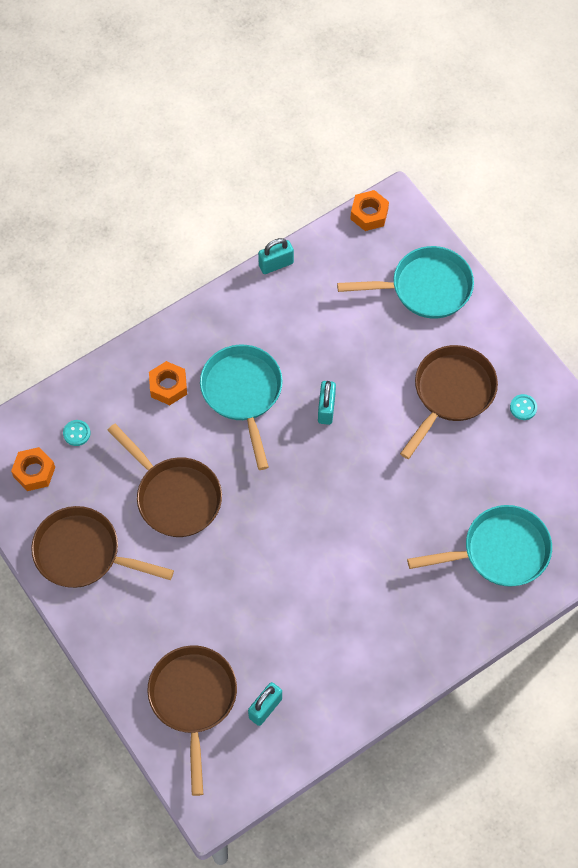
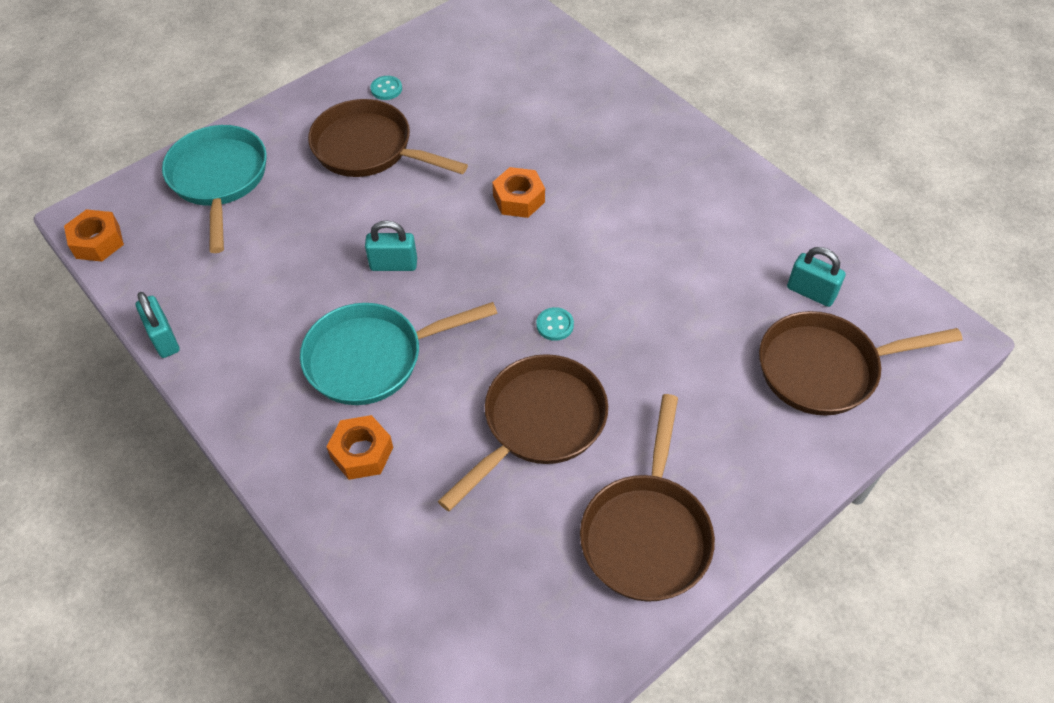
camera: 95 degrees left, 10 degrees down
orange nut [11,447,55,491] -> orange nut moved to [492,167,545,218]
turquoise button [63,420,91,446] -> turquoise button moved to [536,307,574,341]
turquoise pan [407,505,552,587] -> none

